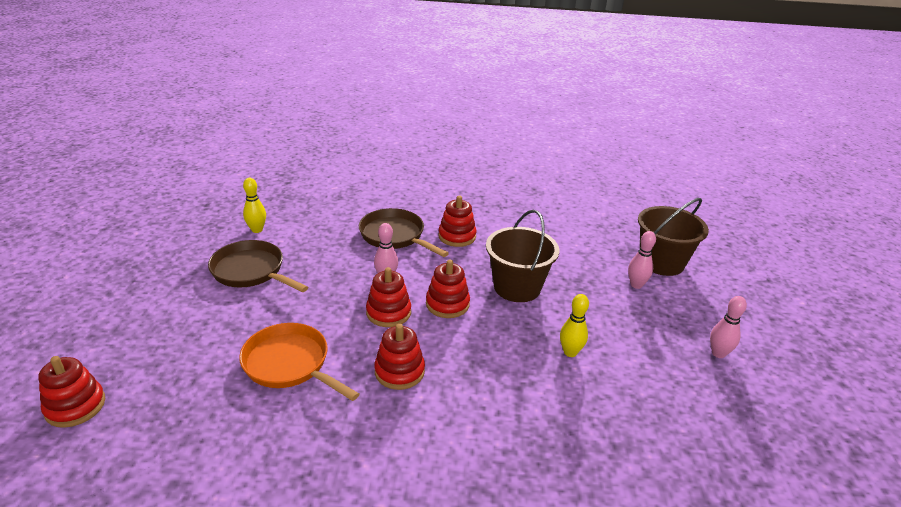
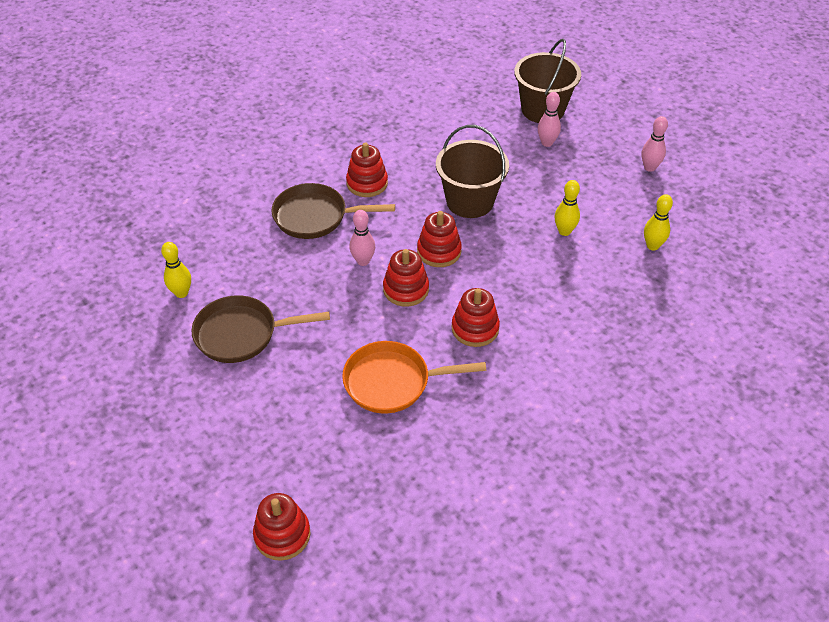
camera: 40 degrees left, 15 degrees up
none -> yellow bowling pin [644,194,673,250]

